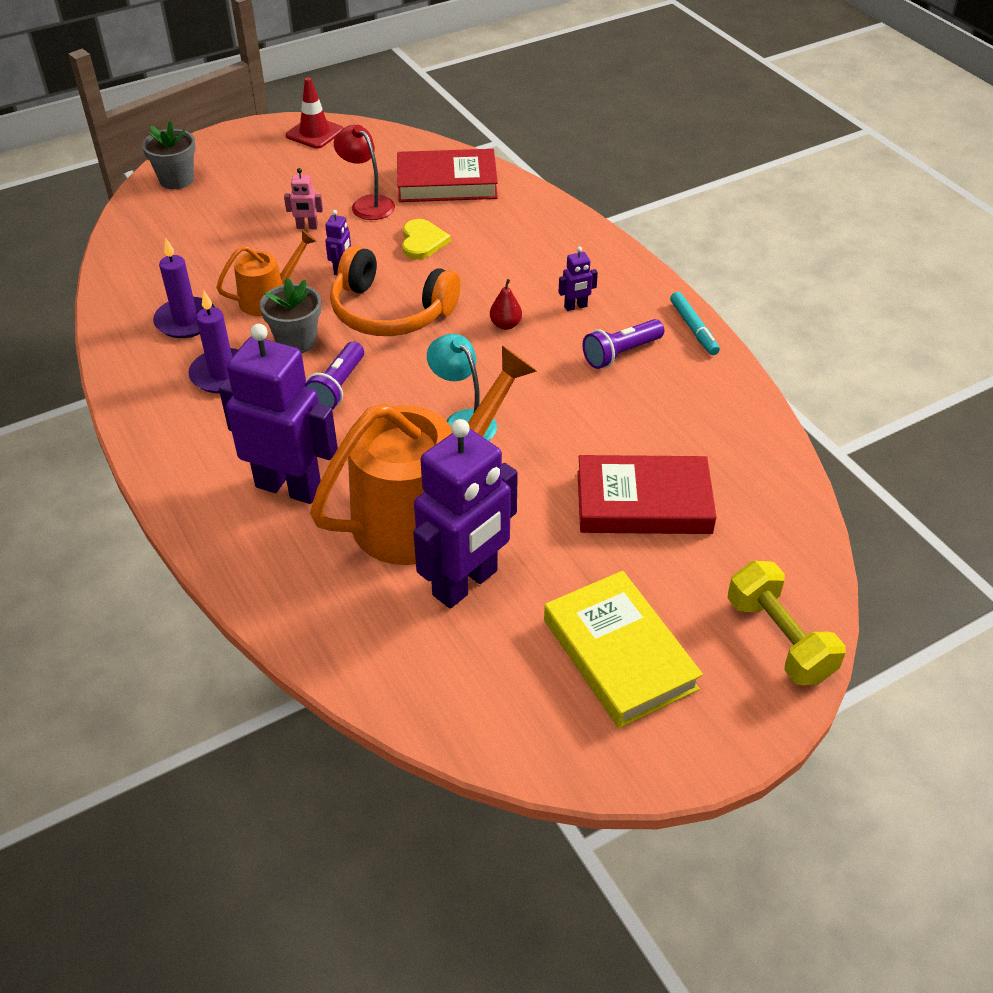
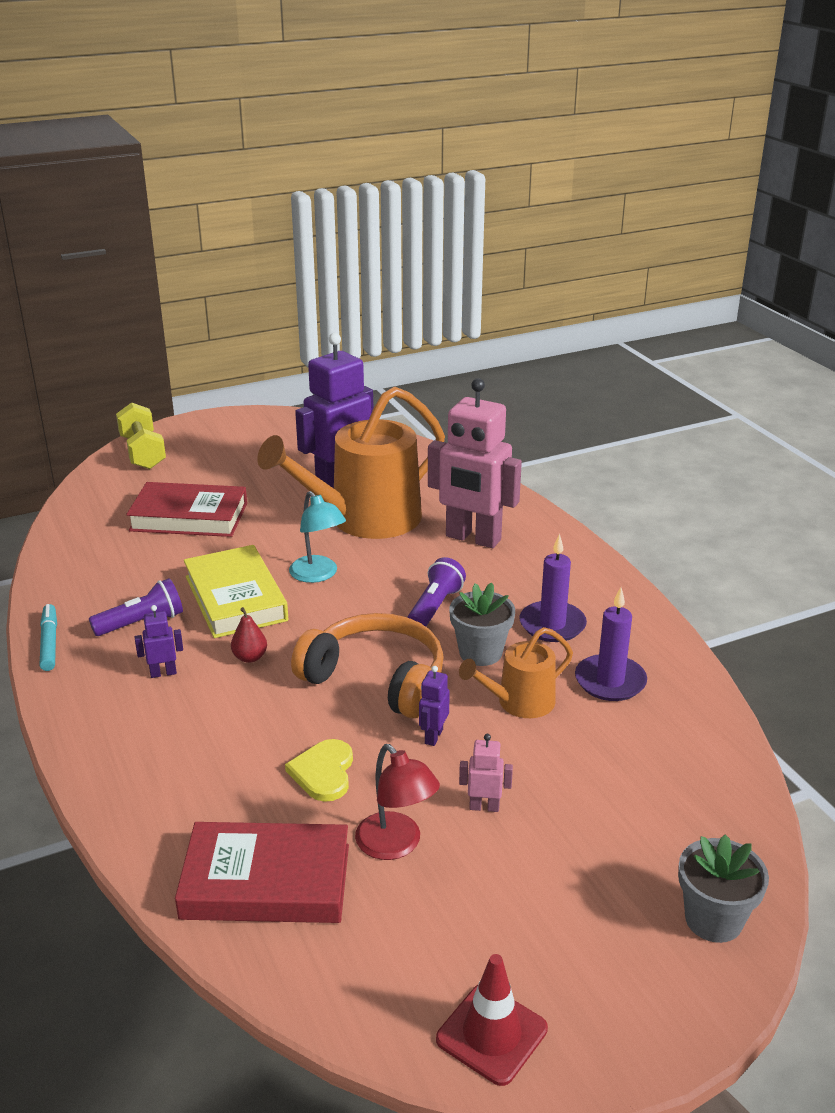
camera: 175 degrees left, 15 degrees down
purple robot [219,324,338,504] -> pink robot [428,378,522,548]
yellow book [544,571,703,728] -> yellow book moved to [184,545,288,638]

